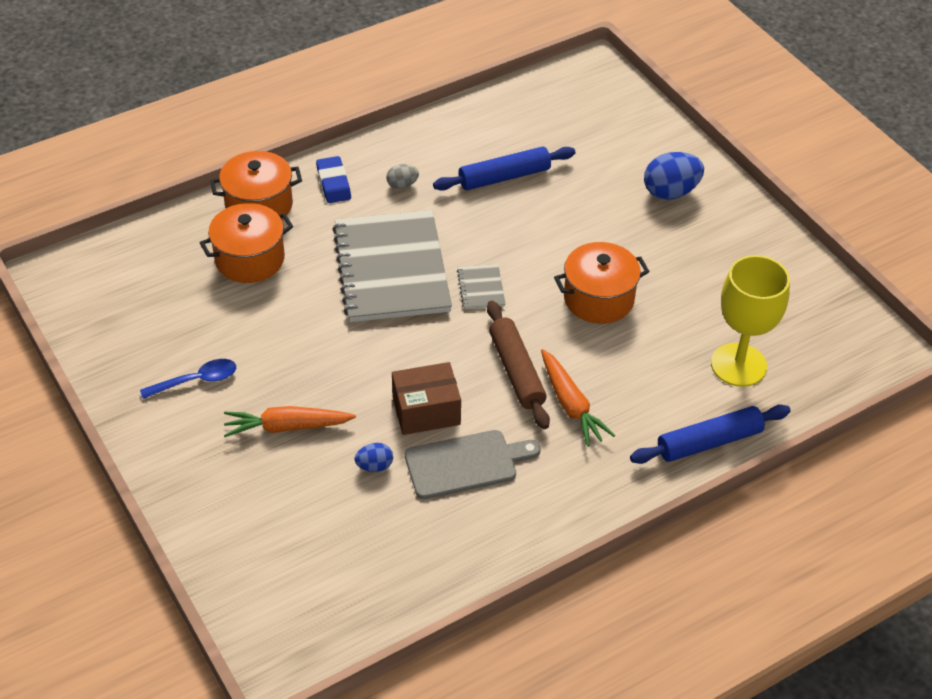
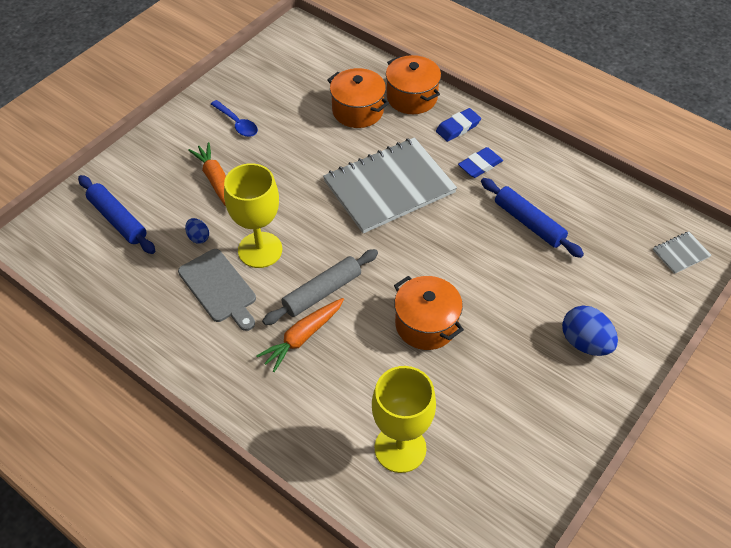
camera: 70 degrees right, 5 degrees up
grey egg [386,164,419,189] -> blue eraser [458,147,503,178]
brown box [392,362,461,435] -> yellow goblet [224,163,282,268]
grey notebook [457,264,505,309] -> grey notebook moved to [653,232,711,274]
brown rolling pin [487,301,550,429] -> grey rolling pin [262,249,378,325]
blue rolling pin [630,404,791,464] -> blue rolling pin moved to [78,175,155,254]

